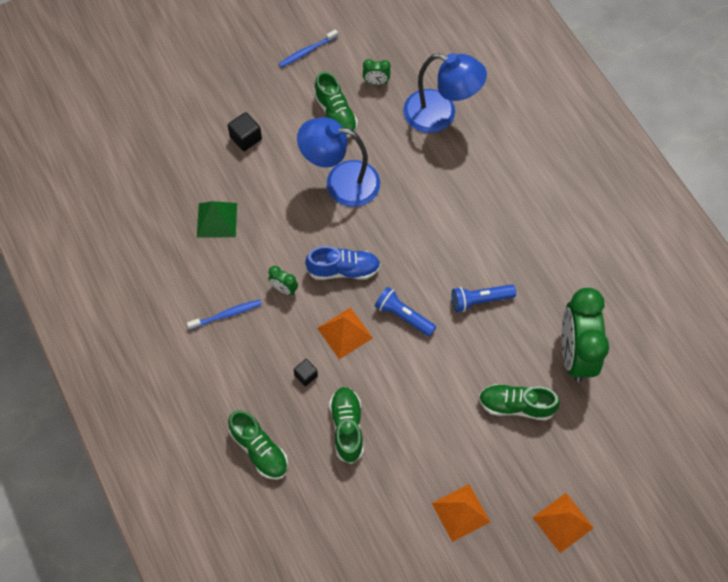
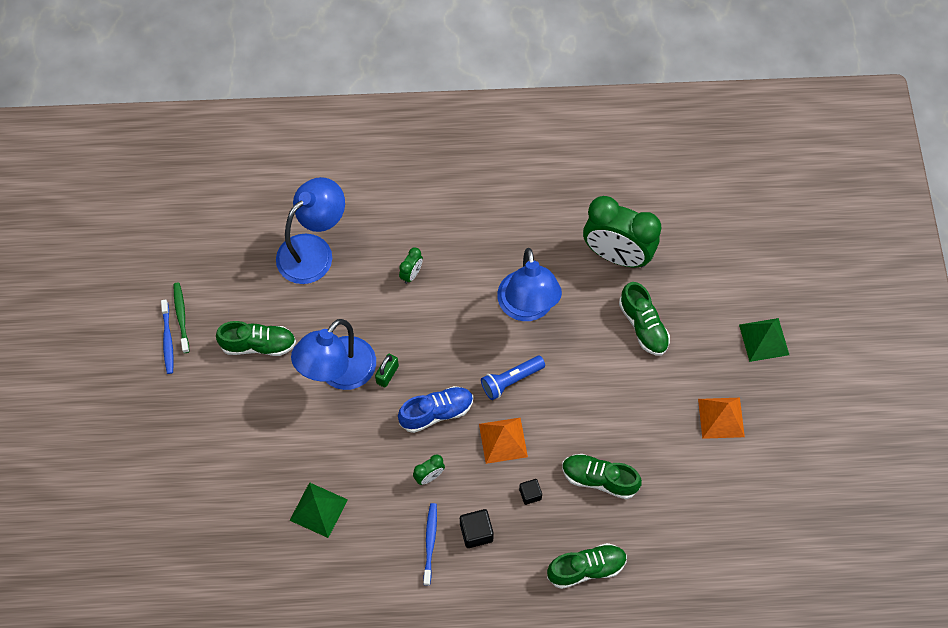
camera: 65 degrees left, 0 degrees up
black cube [228,112,262,151] -> black cube moved to [460,509,494,548]
blue shoe [305,246,381,280] -> blue shoe turned 45 degrees clockwise [398,386,473,433]
green clock [363,59,390,85] -> green clock moved to [399,247,423,284]
blue flashlight [452,284,516,312] -> blue lamp [497,248,562,321]
green shoe [479,384,560,421] -> green shoe turned 60 degrees counterclockwise [619,282,670,355]
orange pyramid [532,493,594,553] -> green pyramid [739,318,789,362]
none -> green toothbrush [174,283,189,353]
none -> green padlock [375,354,399,388]

